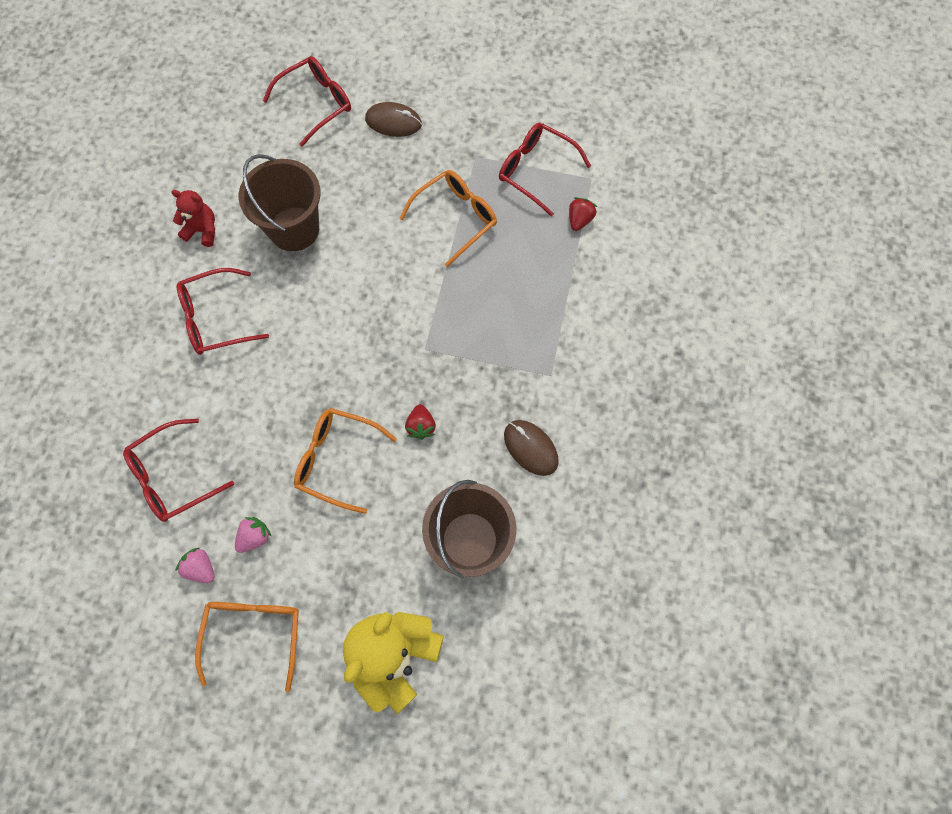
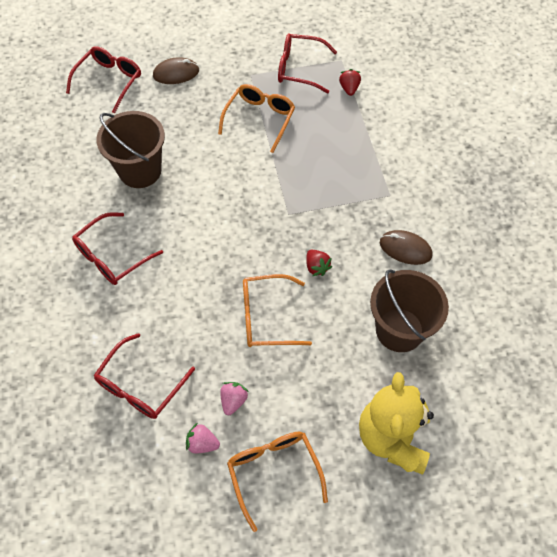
camera: 25 degrees left, 10 degrees down
red teddy bear [171,190,215,247] -> none

